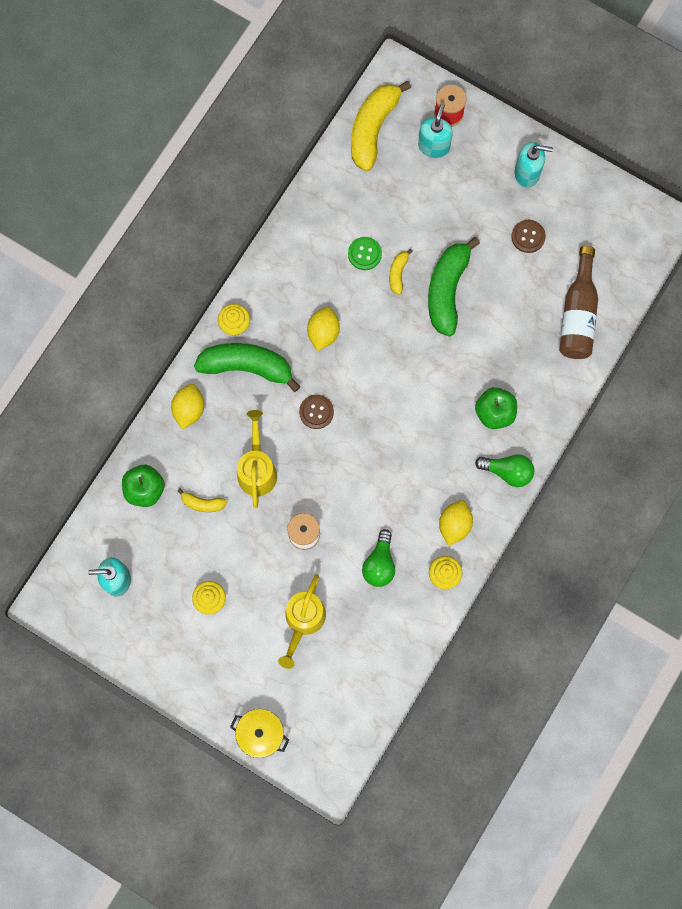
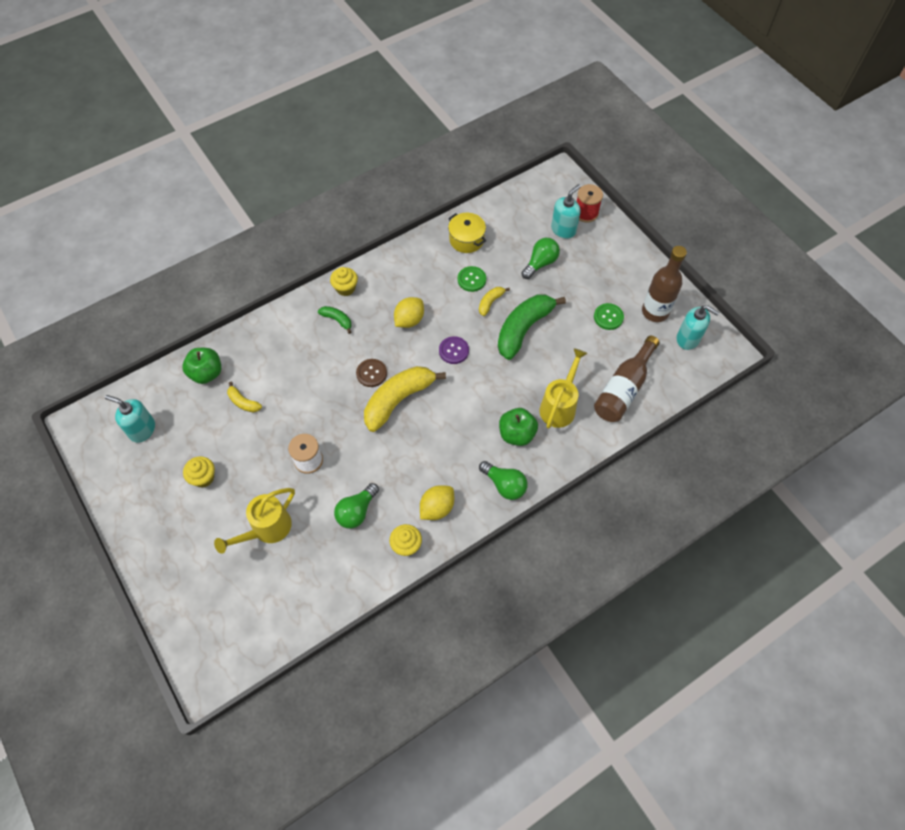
camera: 25 degrees right, 15 degrees down
yellow lemon [171,384,204,429] -> none
green banana [194,343,301,392] -> green banana [318,306,352,334], size x0.47
yellow pot [230,709,289,758] -> yellow pot moved to [448,213,486,253]
yellow watering can [237,410,277,508] -> yellow watering can moved to [539,348,587,429]
yellow banana [351,81,411,171] -> yellow banana moved to [364,366,446,432]
brown button [511,220,546,253] -> green button [594,303,624,330]
turquoise soap dispenser [515,142,553,187] -> turquoise soap dispenser moved to [677,305,720,350]
none -> purple button [439,336,469,364]
none -> green light bulb [521,238,560,279]
none -> brown bottle [642,246,687,322]

